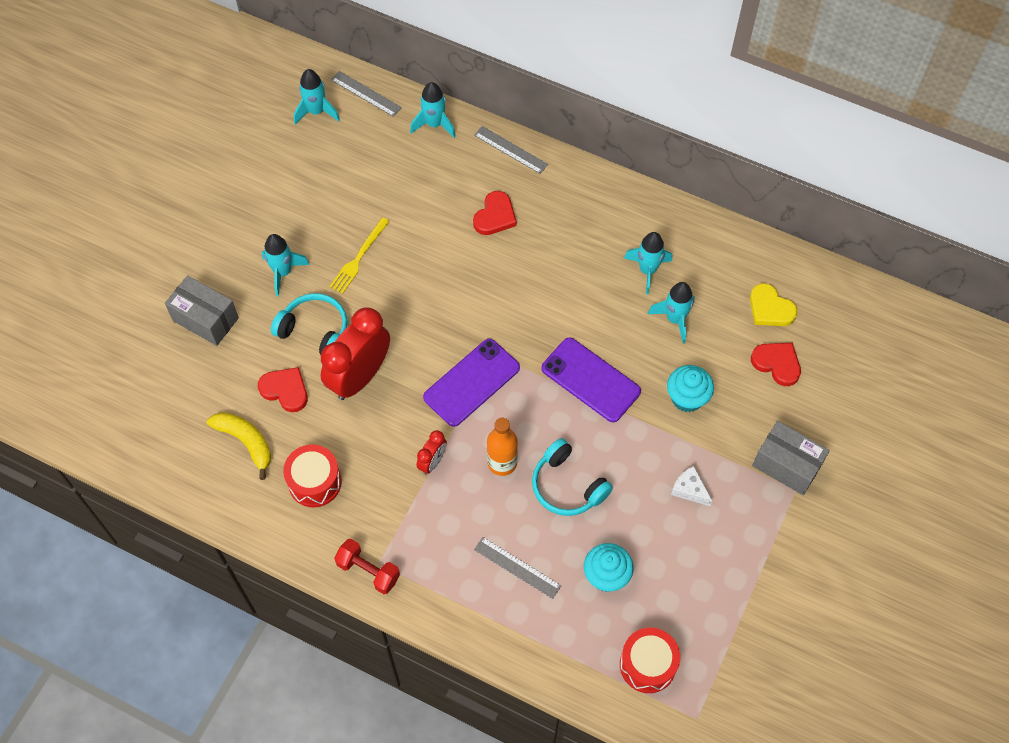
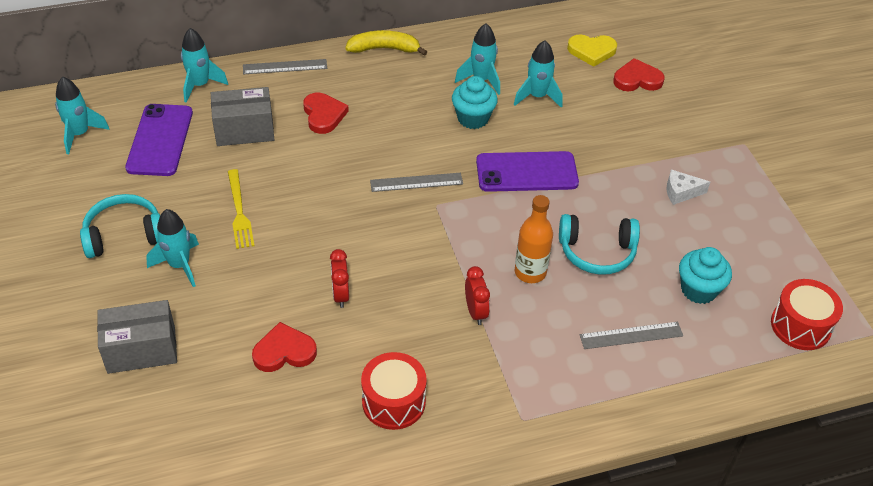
camera: 45 degrees left, 15 degrees down
yellow banana [207,412,271,480] -> yellow banana moved to [345,30,427,56]
turquoise headphones [271,293,348,355] -> turquoise headphones moved to [80,194,160,258]
red clock [321,307,390,400] -> red clock [330,249,349,308], size x0.47
grey ruler [331,71,402,117] -> grey ruler moved to [370,173,463,192]
red dumbbell [334,539,400,594] -> none
purple phone [423,339,520,427] -> purple phone moved to [125,104,193,176]
turquoise cupcake [667,365,714,412] -> turquoise cupcake moved to [452,76,498,129]
grey box [752,421,830,495] -> grey box moved to [211,87,275,146]

